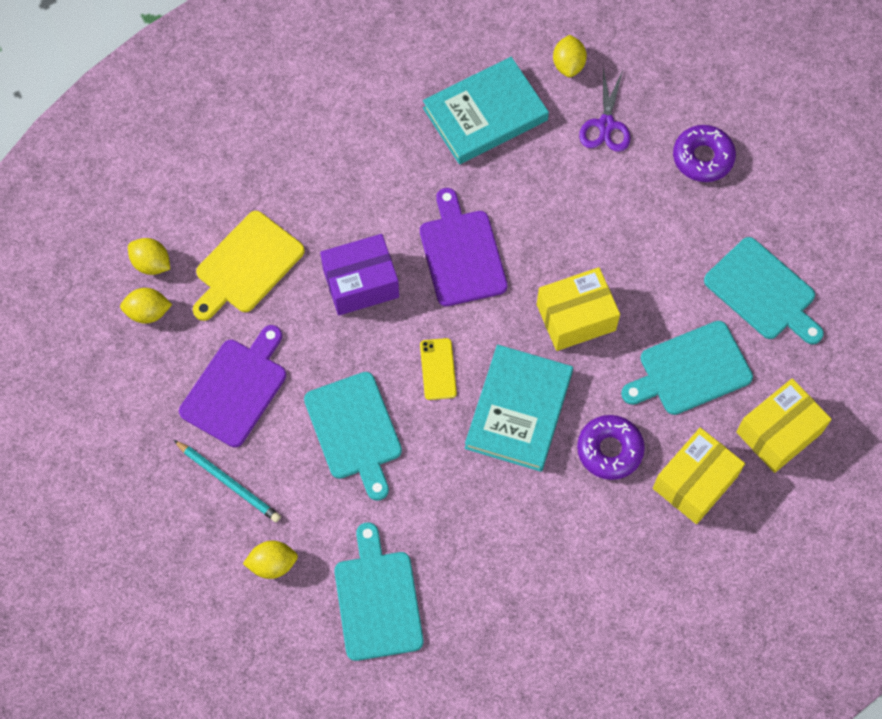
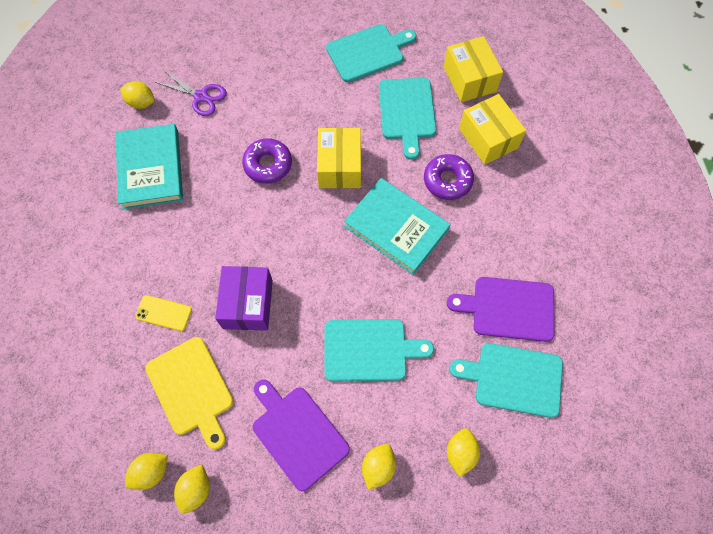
camera: 70 degrees left, 0 degrees up
turquoise pencil [174,440,281,522] -> yellow lemon [362,444,396,490]
purple cutting board [420,188,507,306] -> purple cutting board moved to [447,277,555,342]
yellow phone [420,338,457,400] -> yellow phone moved to [135,295,192,331]
purple donut [673,125,736,182] -> purple donut moved to [242,138,292,183]

